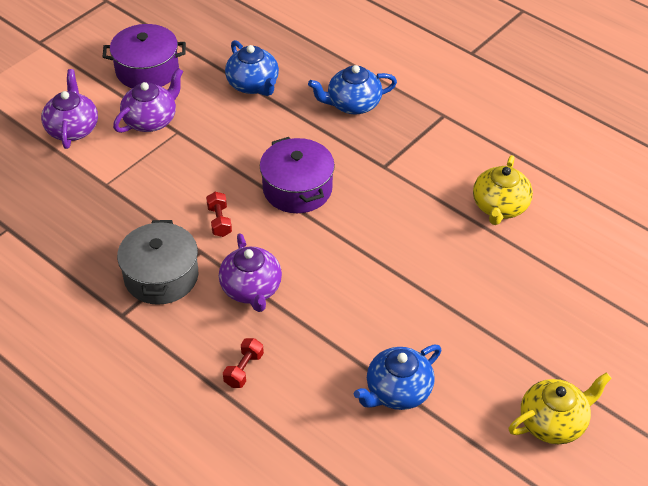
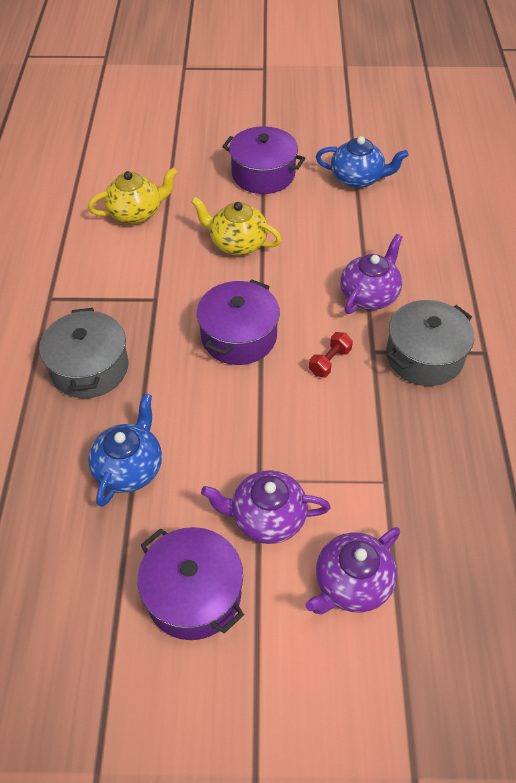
camera: 130 degrees left, 5 degrees up
red dumbbell [223,338,264,388] -> none
blue teapot [308,65,397,114] -> grey pot [39,308,129,398]
yellow teapot [509,372,612,444] -> yellow teapot moved to [191,197,282,255]
none -> purple pot [222,126,305,194]

